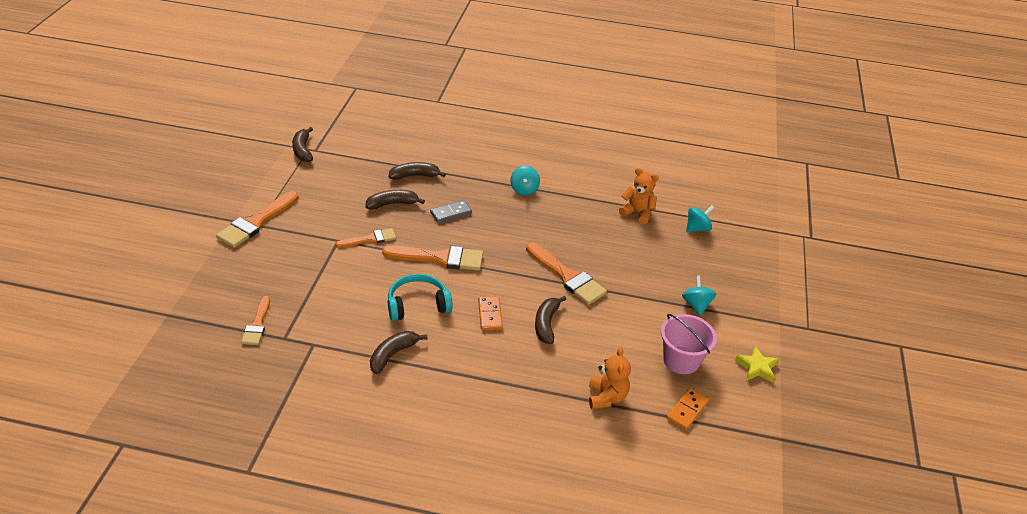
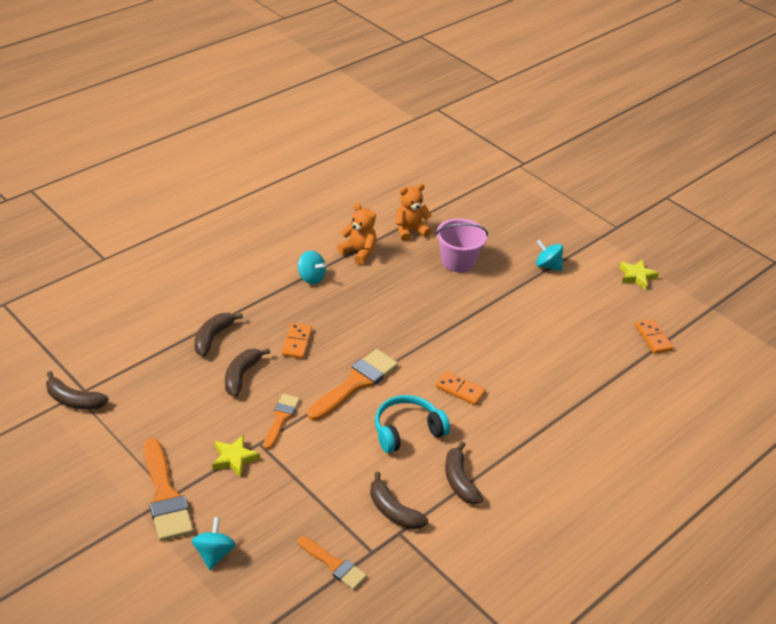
camera: 55 degrees left, 0 degrees up
turquoise headphones [388,274,453,321] -> turquoise headphones turned 45 degrees clockwise [375,395,450,453]
grey domino [430,200,472,223] -> orange domino [282,323,312,359]
orange brush [526,242,607,305] -> none
brown banana [535,296,566,344] -> brown banana moved to [370,472,428,530]
orange teddy bear [589,347,631,409] -> orange teddy bear moved to [337,203,376,265]
pink bucket [661,314,717,374] -> pink bucket moved to [436,218,488,272]
turquoise spinning top [686,206,714,232] -> turquoise spinning top moved to [192,517,236,570]
none -> yellow star [212,435,260,478]

